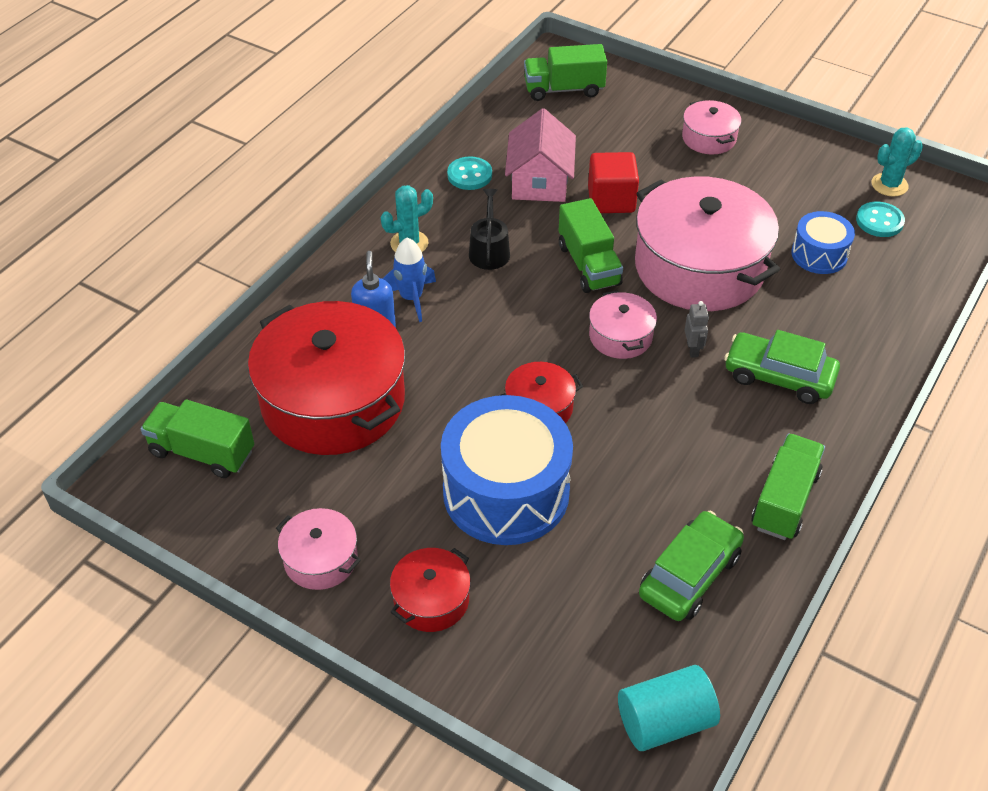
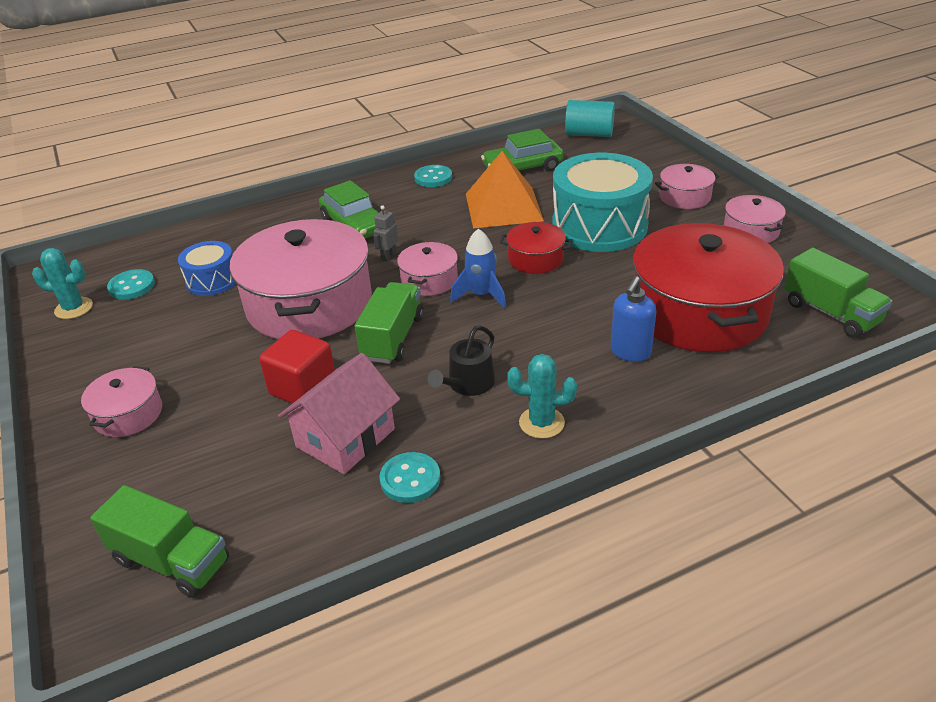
camera: 145 degrees left, 10 degrees down
blue rocket [382,238,436,322] -> blue rocket moved to [450,229,506,309]
red pot [390,548,471,632] -> pink pot [655,164,719,209]
blue drum [441,395,573,545] -> turquoise drum [552,153,653,252]
green truck [751,433,825,540] -> turquoise button [414,165,452,187]
none -> orange pyramid [466,151,544,228]

